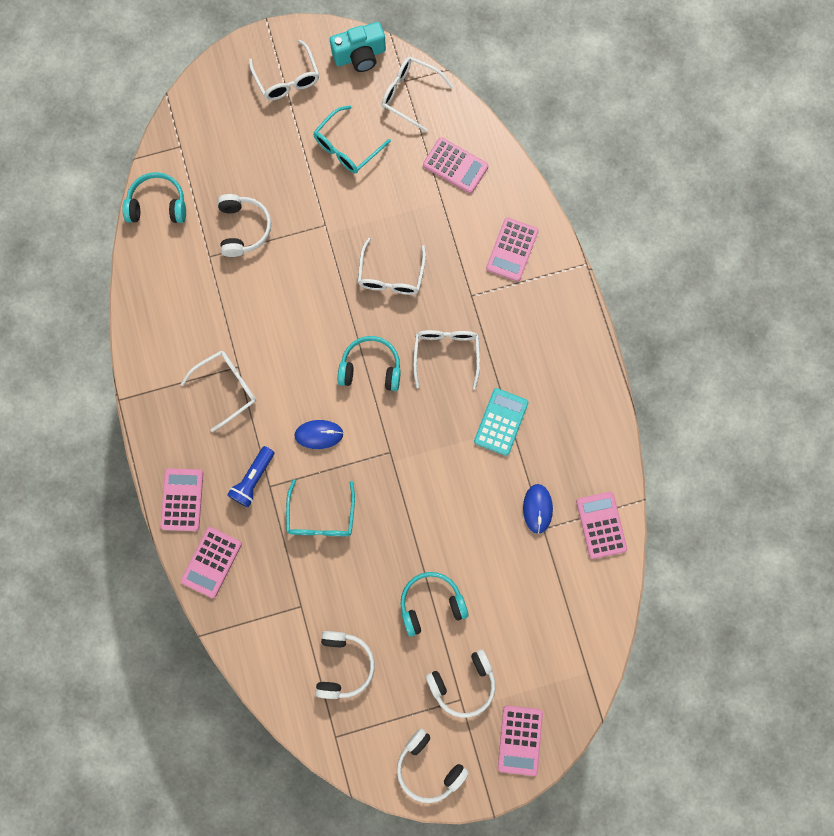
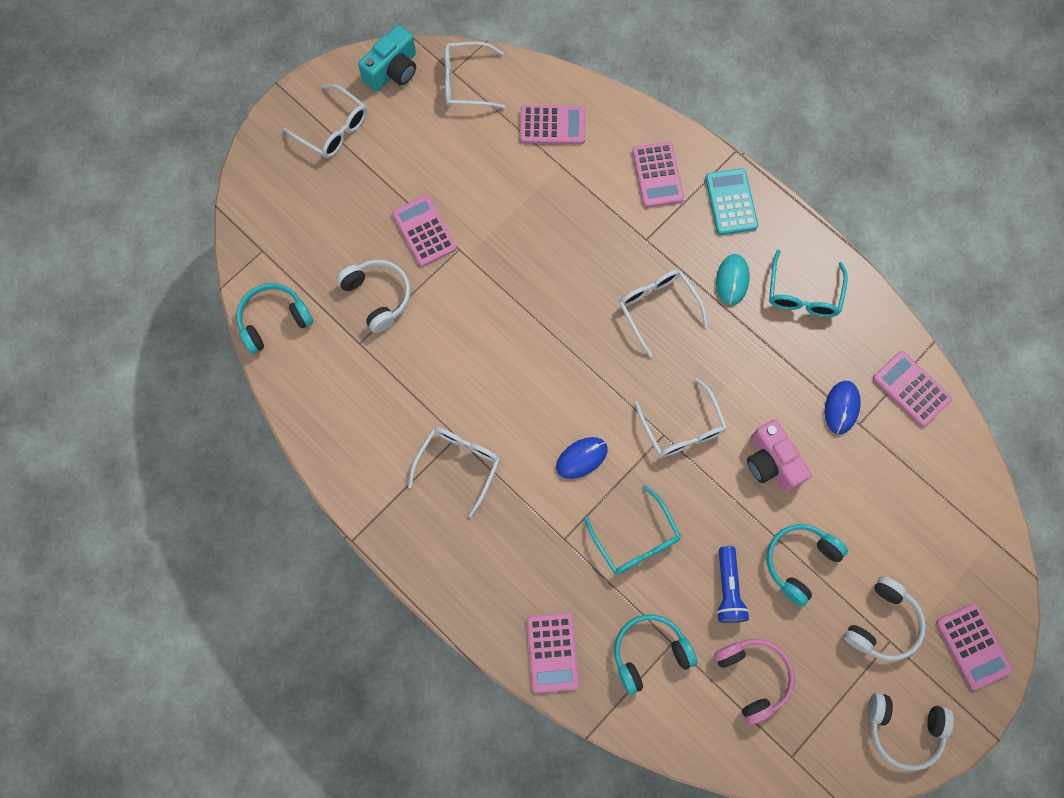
camera: 30 degrees left, 5 degrees down
pink calculator [160,468,203,531] -> pink calculator moved to [392,195,457,267]
blue flashlight [227,446,274,507] -> blue flashlight moved to [716,546,749,623]
turquoise glasses [313,105,391,173] -> turquoise glasses moved to [769,250,848,317]
white headphones [315,631,375,699] -> pink headphones [714,639,795,725]
turquoise headphones [338,336,401,391] -> turquoise headphones moved to [614,614,697,695]
white glasses [358,238,426,295] -> white glasses moved to [634,378,727,457]
turquoise calculator [474,388,529,456] -> turquoise calculator moved to [705,168,758,235]
blue mouse [523,484,553,534] -> blue mouse turned 45 degrees clockwise [825,381,861,434]
none -> turquoise mouse [716,254,750,305]
none -> pink camera [747,420,812,492]

